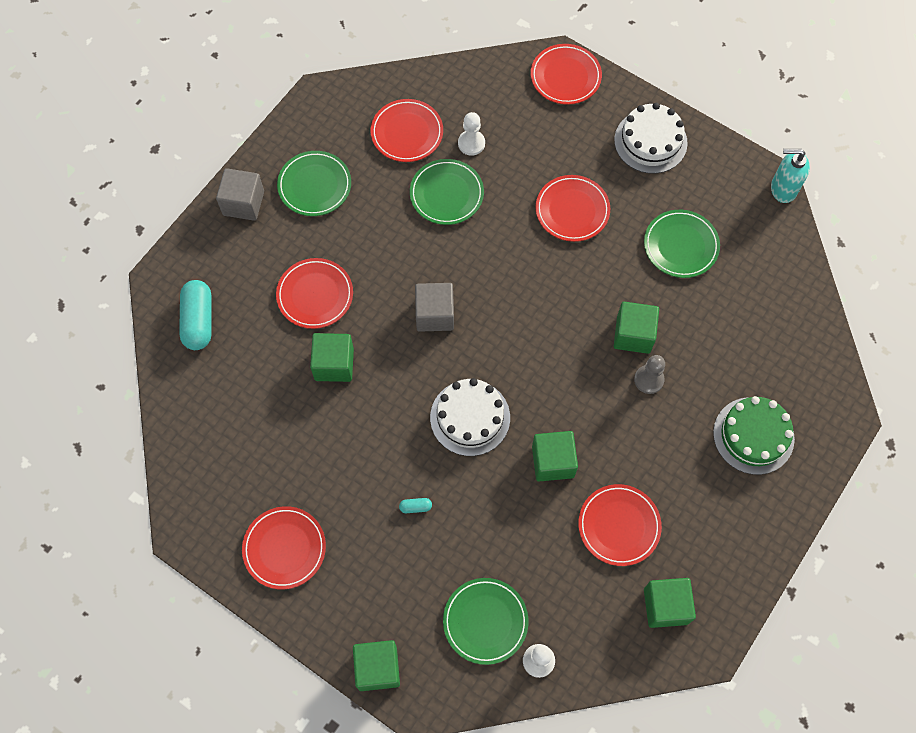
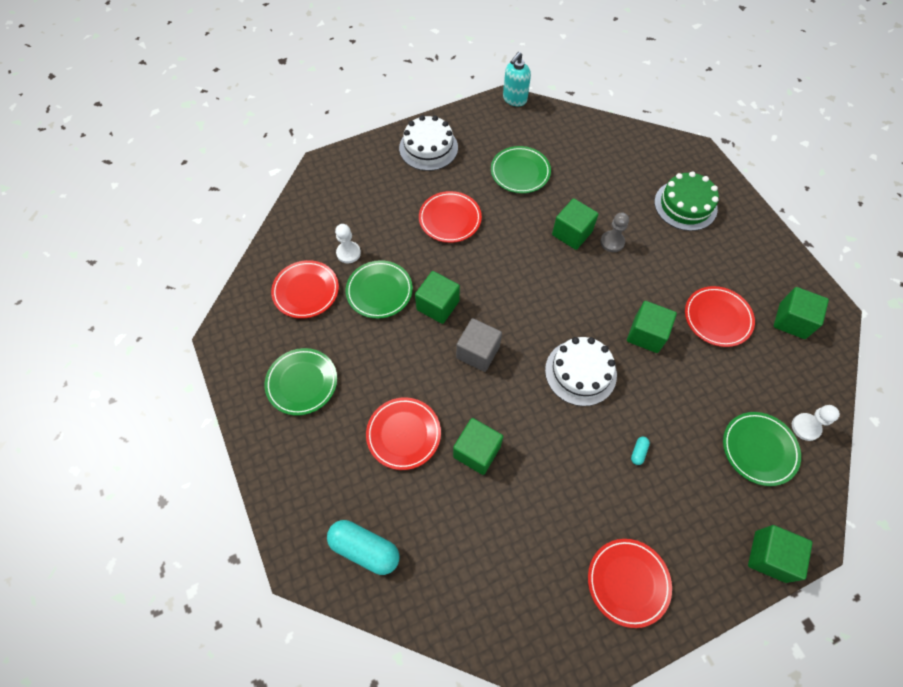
camera: 60 degrees left, 5 degrees down
grey cube [216,168,264,221] -> none
red plate [531,44,602,105] -> none
none -> green cube [415,271,460,324]

